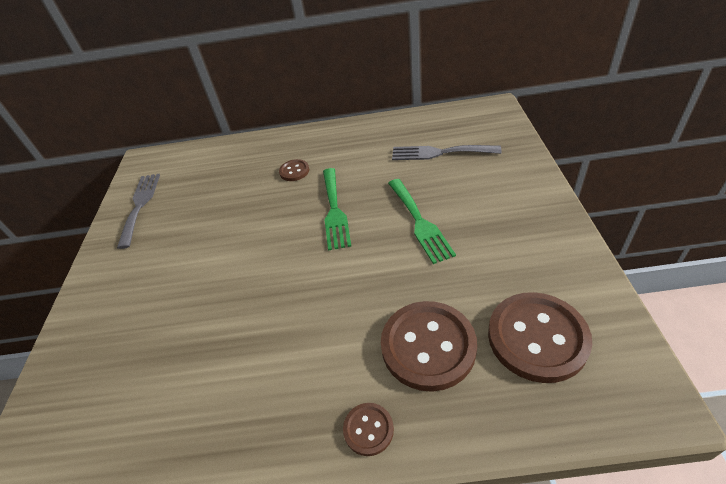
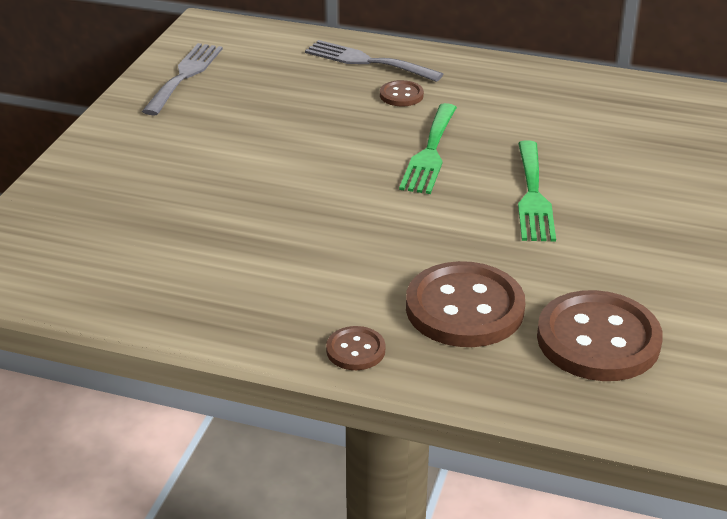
camera: 15 degrees right, 10 degrees down
grey fork [392,145,501,160] -> grey fork moved to [305,40,443,82]

